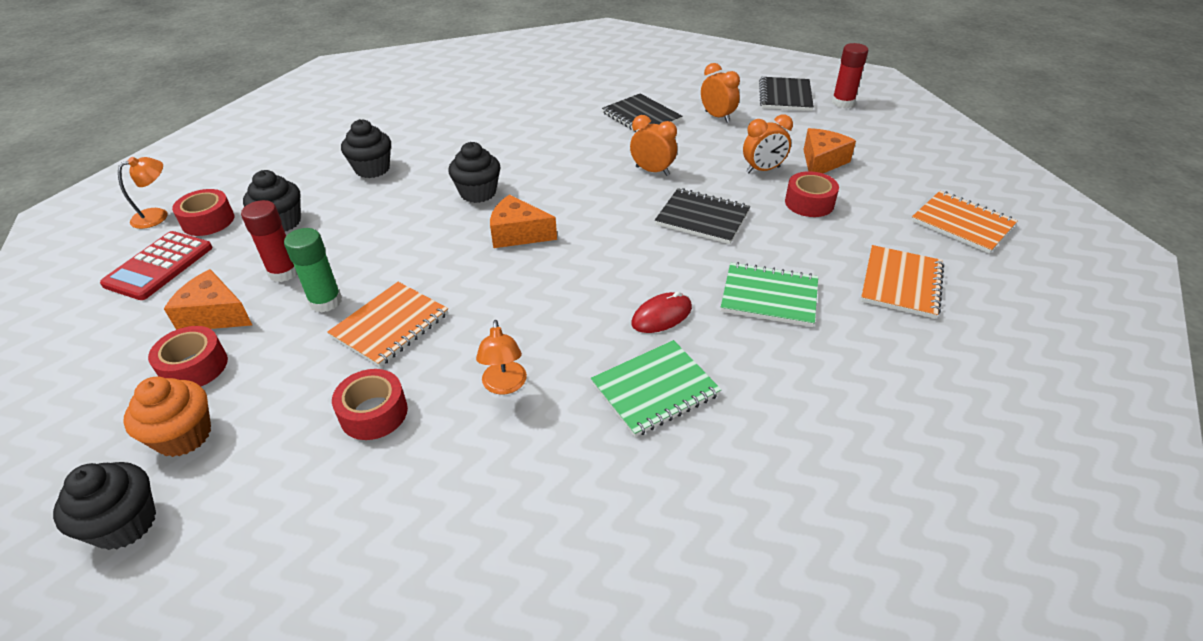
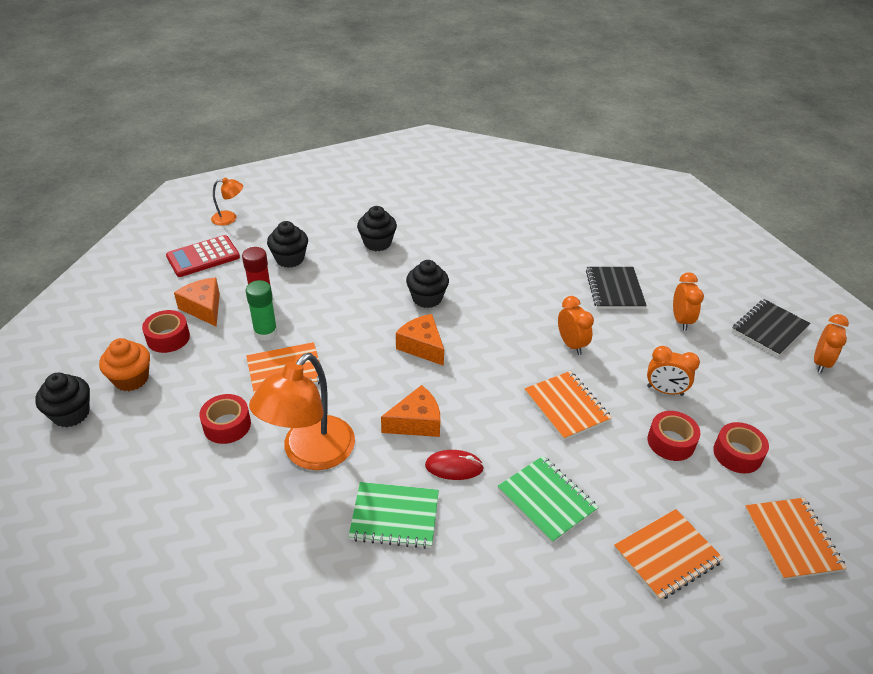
camera: 35 degrees right, 0 degrees up
red tape [172,189,234,236] -> red tape moved to [713,422,769,474]
orange lamp [476,320,527,394] -> orange lamp [249,353,355,470], size x2.09
black notebook [655,188,750,244] -> orange notebook [524,371,612,441]
orange cheese [803,128,856,173] -> orange cheese moved to [381,385,440,437]
red glue stick [832,43,868,108] -> orange clock [814,314,849,373]

